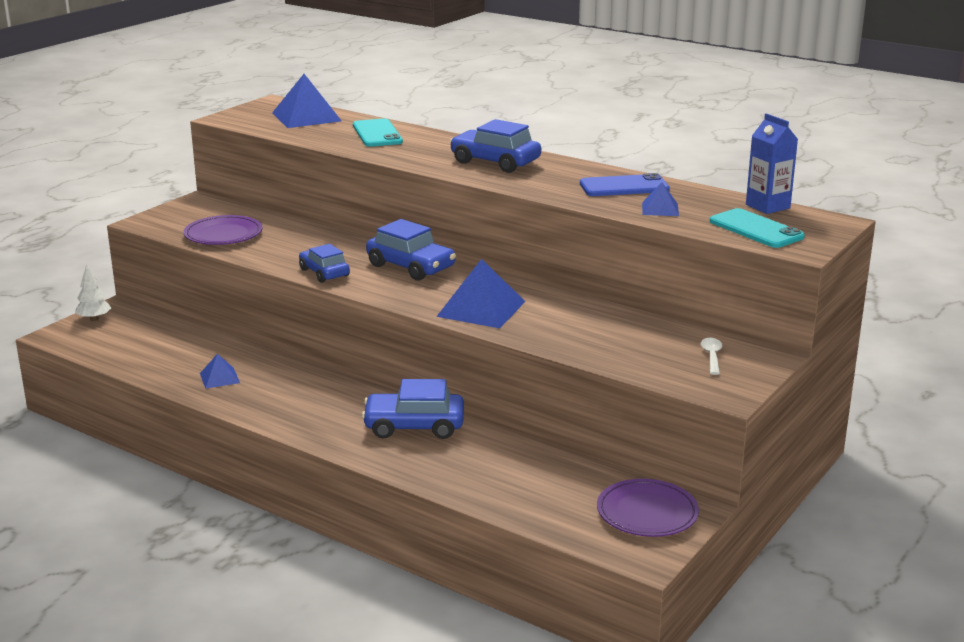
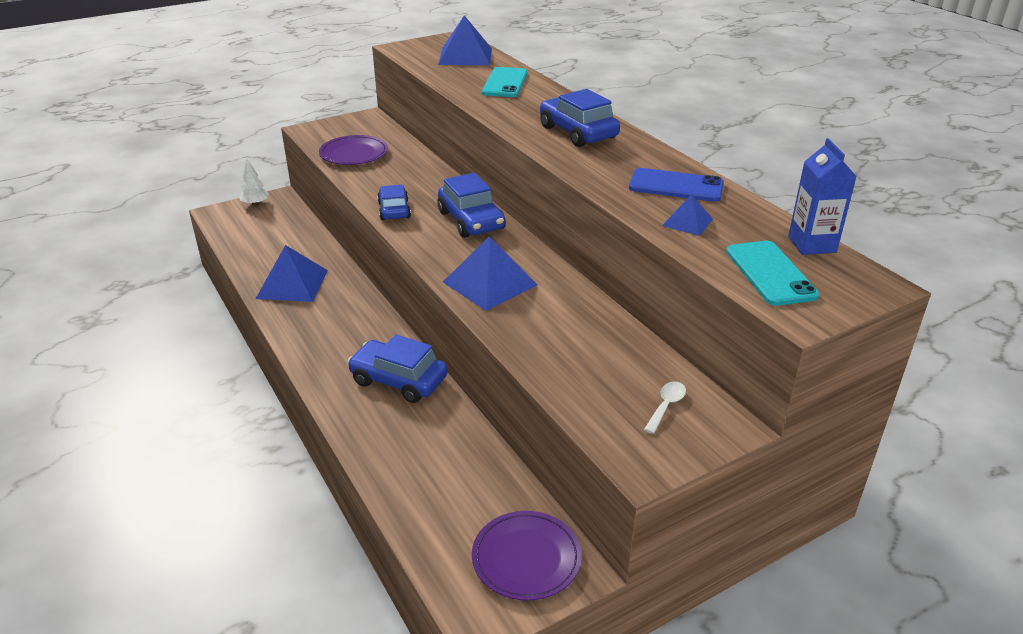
camera: 25 degrees right, 10 degrees up
blue pyramid [200,354,240,389] -> blue pyramid [256,245,328,302], size x1.90

